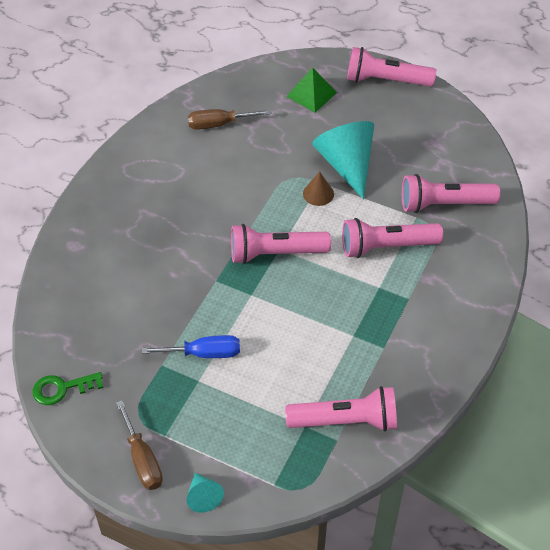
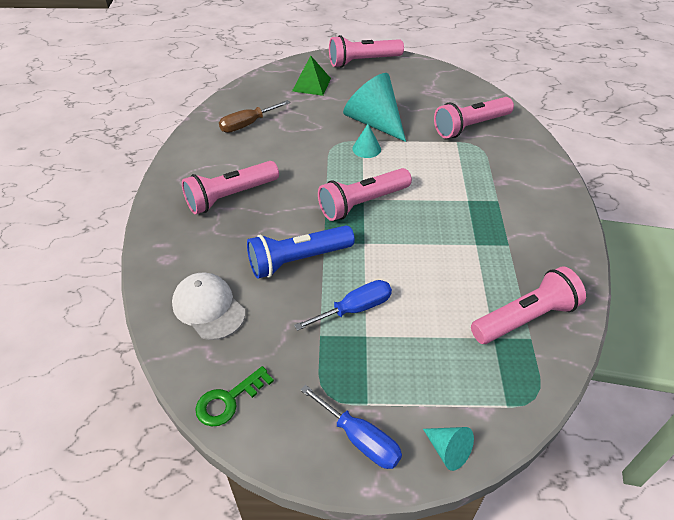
camera: 25 degrees left, 5 degrees down
brown screwdriver [116,400,163,490] -> blue screwdriver [300,385,402,469]
brown cone [303,172,334,206] -> turquoise cone [352,124,381,158]
pink flashlight [342,218,443,258] -> pink flashlight moved to [182,161,279,215]
none -> white cap [172,273,245,340]
none -> blue flashlight [247,225,355,279]

